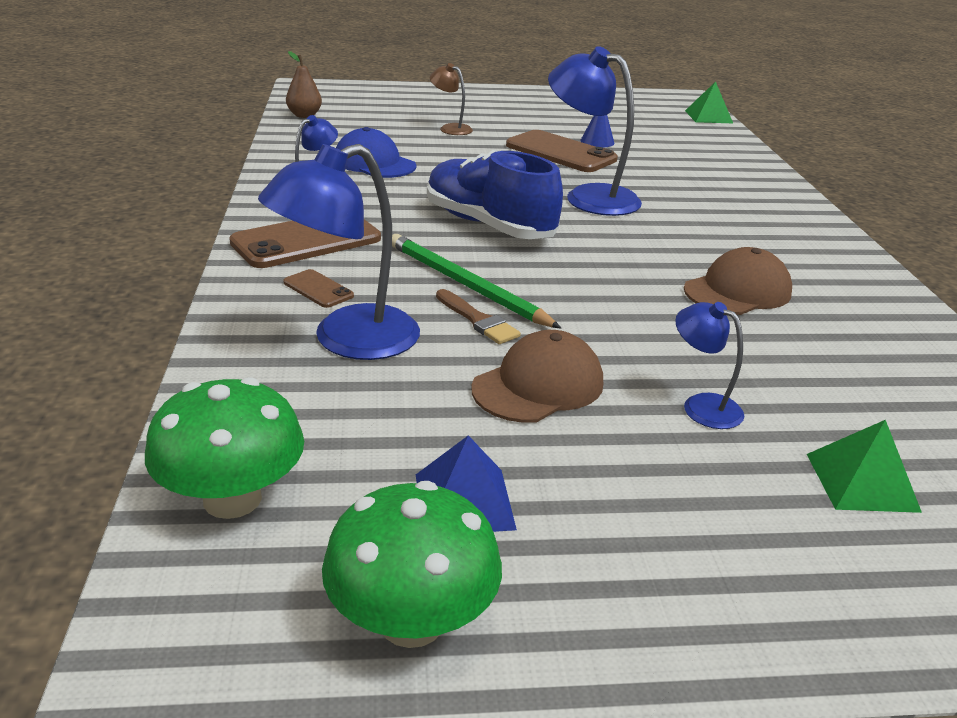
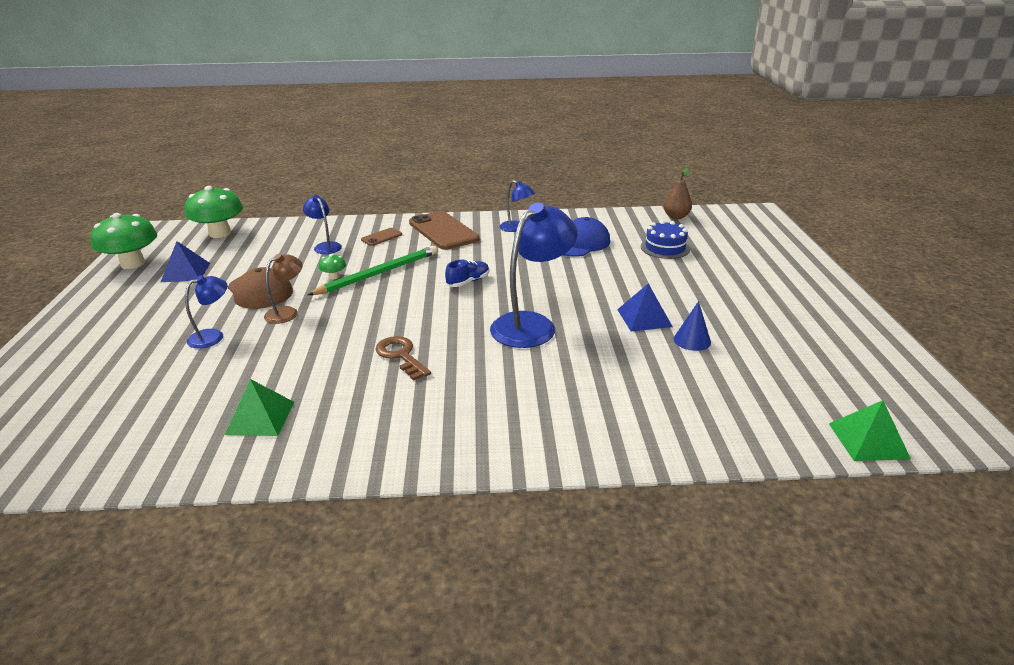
camera: 95 degrees right, 0 degrees up
blue lamp [258,144,420,360] -> blue lamp [303,195,342,254], size x0.52
blue shoe [427,150,563,239] -> blue shoe [445,260,489,287], size x0.44
brown lamp [430,63,473,135] -> brown lamp moved to [264,254,303,324]
brown brush [436,289,521,344] -> green mushroom [319,254,346,279]
brown phone [506,130,618,172] -> blue pyramid [617,283,673,331]
brown cap [684,247,792,315] -> none
green pyramid [807,420,922,513] -> green pyramid moved to [225,379,295,436]
none -> brown key [376,336,431,381]
none -> blue cake [641,220,690,259]

